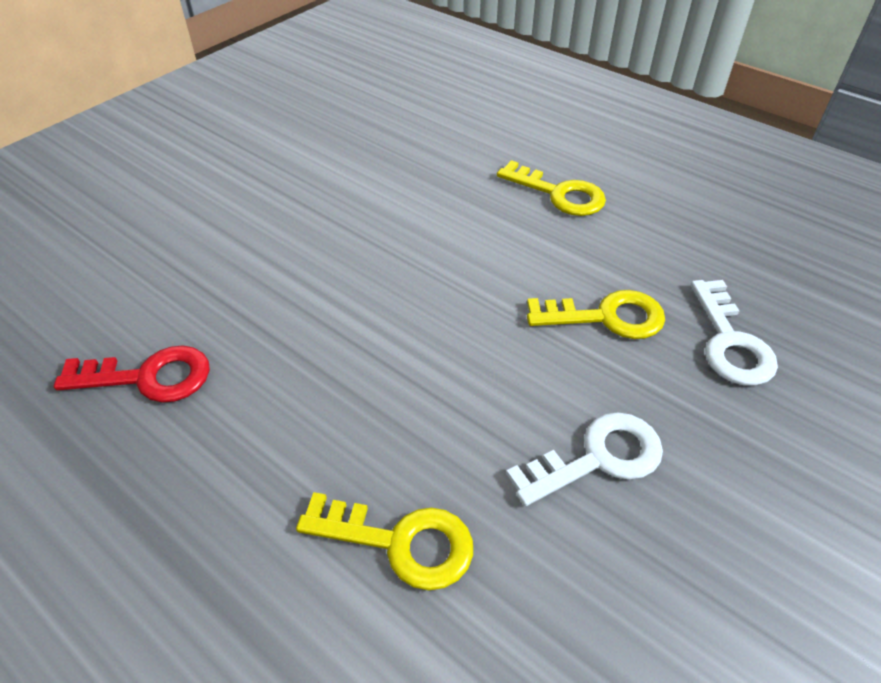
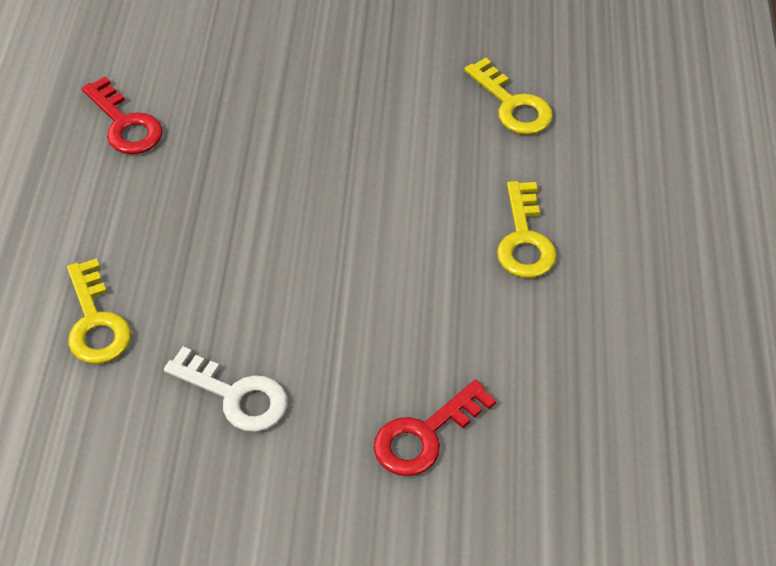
camera: 55 degrees right, 5 degrees up
yellow key [527,290,665,339] -> yellow key moved to [464,58,553,135]
white key [691,280,778,386] -> red key [374,380,496,476]

